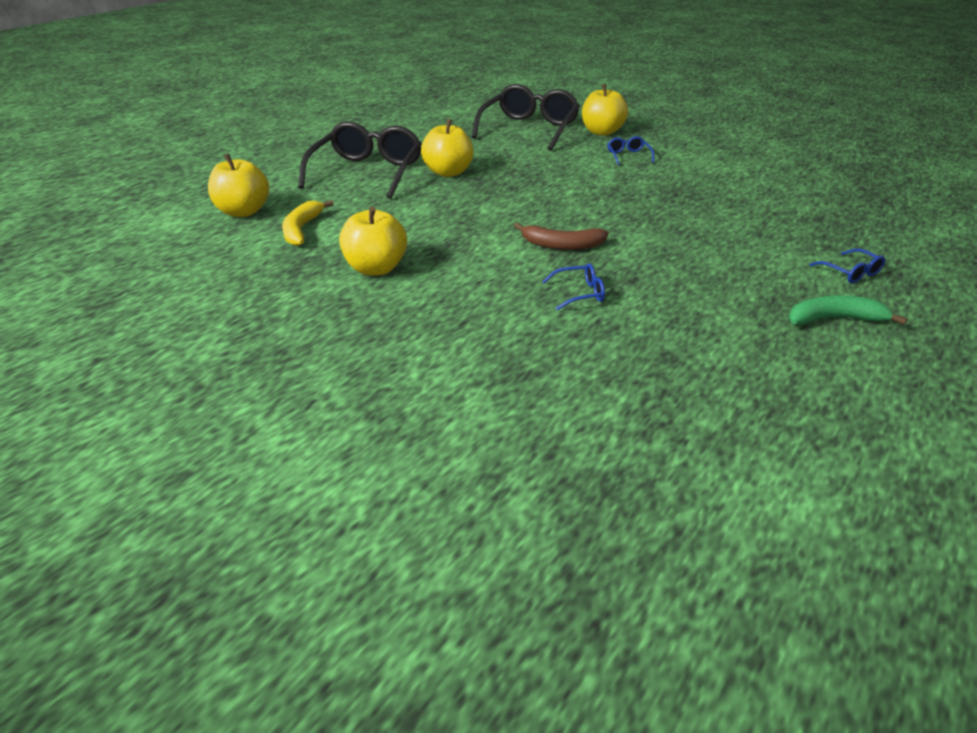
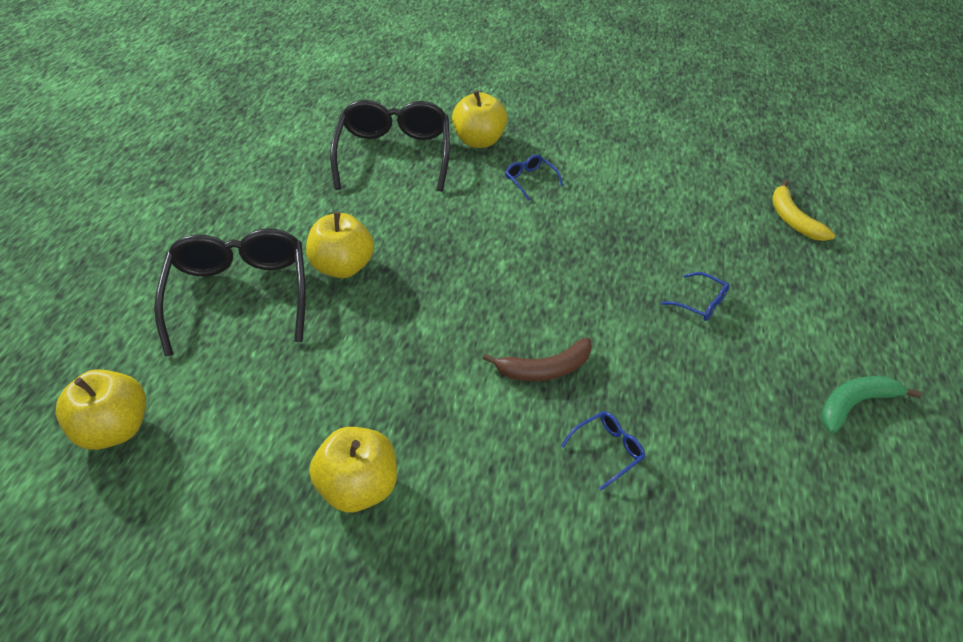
camera: 25 degrees left, 10 degrees up
yellow banana [282,200,334,246] -> yellow banana moved to [772,180,835,241]
blue glasses [809,249,885,283] -> blue glasses moved to [662,272,729,321]

